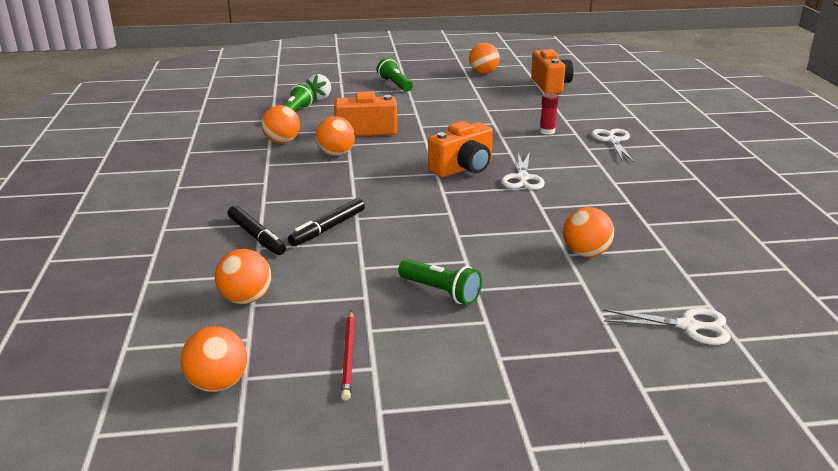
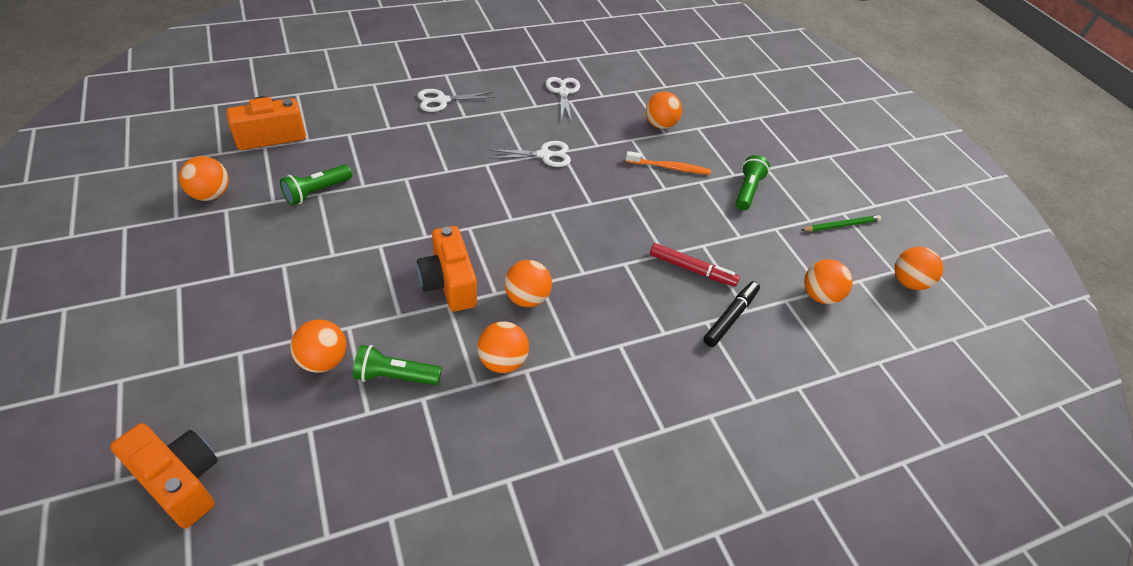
camera: 110 degrees left, 20 degrees up
black marker [288,198,365,246] -> red marker [650,243,740,287]
white strawberry [306,74,331,100] -> orange ball [290,320,347,372]
red pencil [341,311,355,400] -> green pencil [801,215,881,232]
green flashlight [377,58,413,92] -> green flashlight moved to [280,165,352,206]
orange camera [428,121,493,178] -> orange camera moved to [110,423,218,529]
red glue stick [540,93,558,135] -> none
white scissors [604,308,731,345] -> white scissors moved to [546,77,580,122]
none -> orange toothbrush [626,151,711,175]

